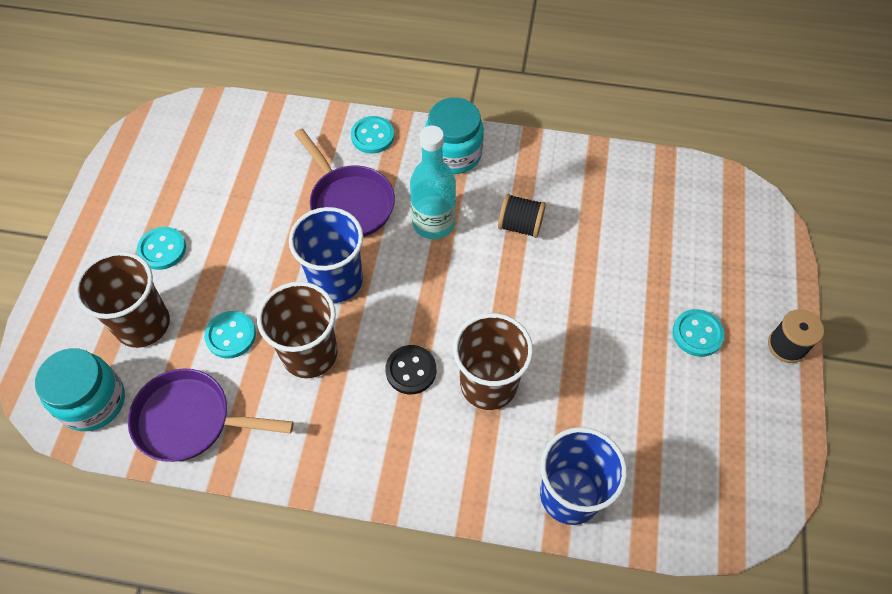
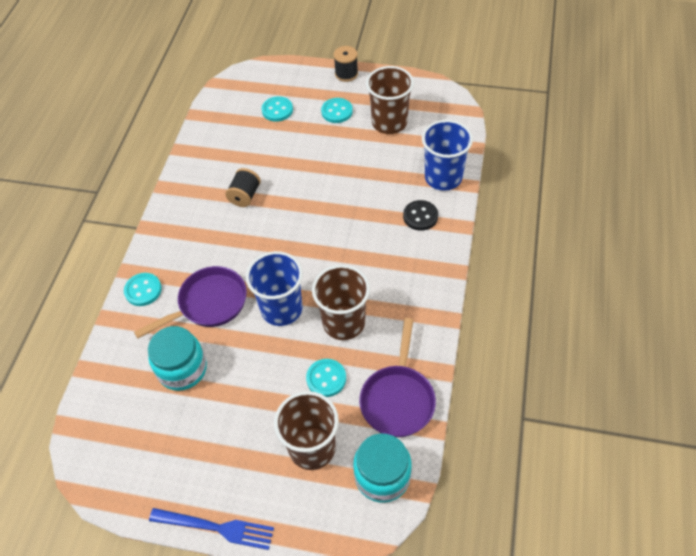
camera: 85 degrees left, 5 degrees down
turquoise button [137,227,186,270] -> turquoise button moved to [262,96,293,122]
black button [385,345,436,394] -> black button moved to [403,200,438,231]
turquoise bottle [410,126,456,239] -> none
turquoise jar [425,98,484,174] -> turquoise jar moved to [148,326,207,391]
brown cup [453,313,533,410] -> brown cup moved to [366,66,414,134]
none -> blue fork [149,508,274,550]

